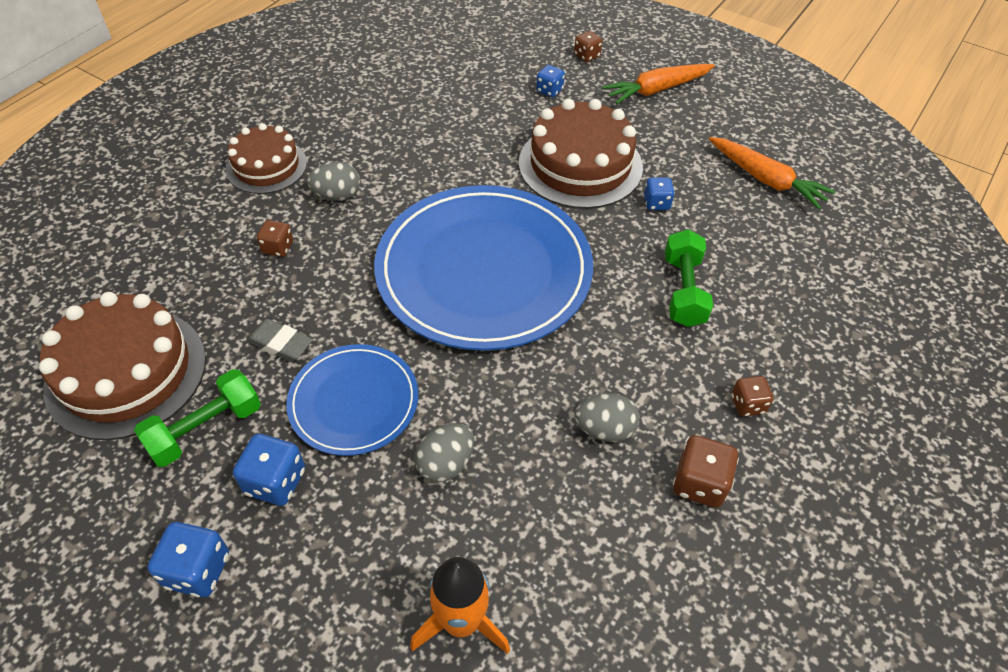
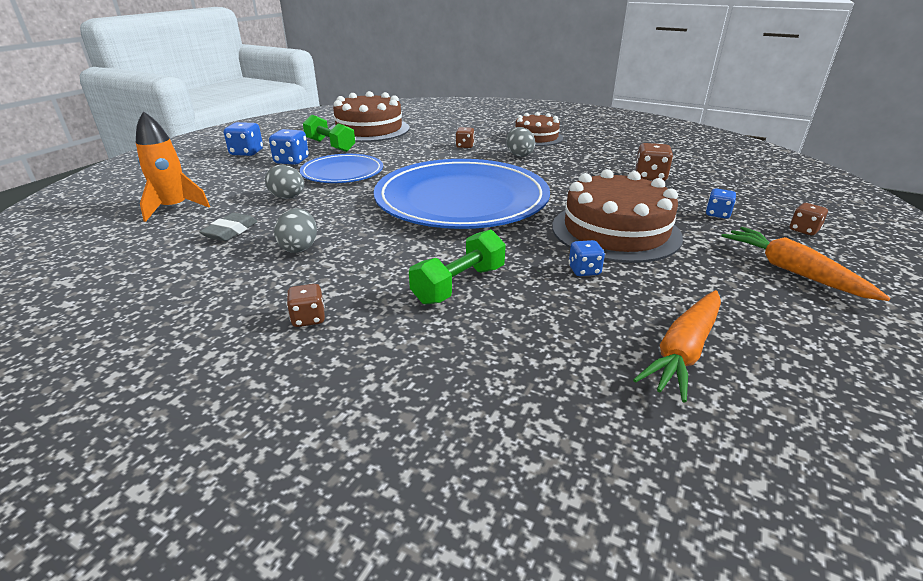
camera: 85 degrees right, 20 degrees down
grey eraser [246,319,313,362] -> grey eraser moved to [199,213,258,241]
green dumbbell [665,229,713,327] -> green dumbbell turned 45 degrees counterclockwise [409,229,506,305]
brown dice [673,435,739,508] -> brown dice moved to [635,143,673,181]

